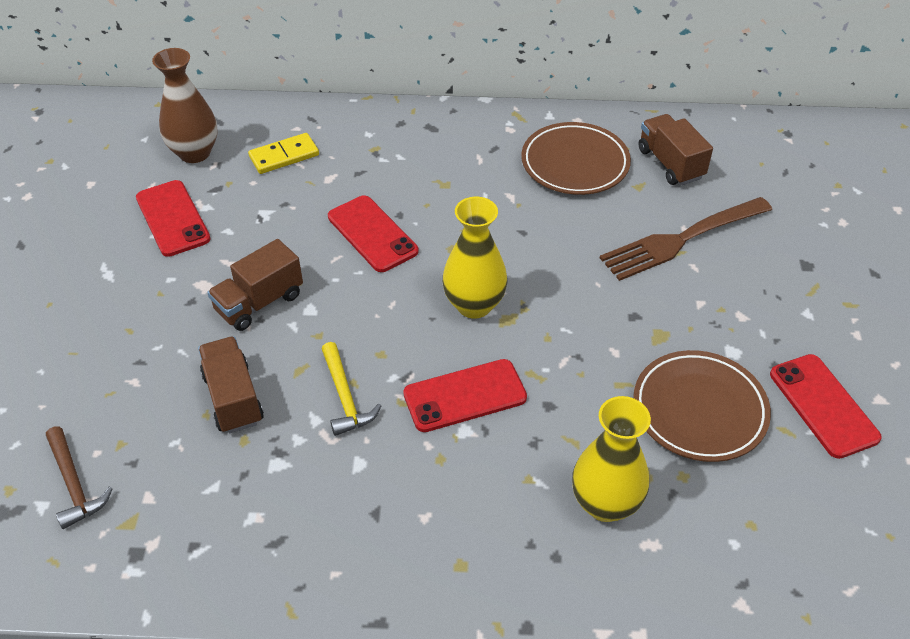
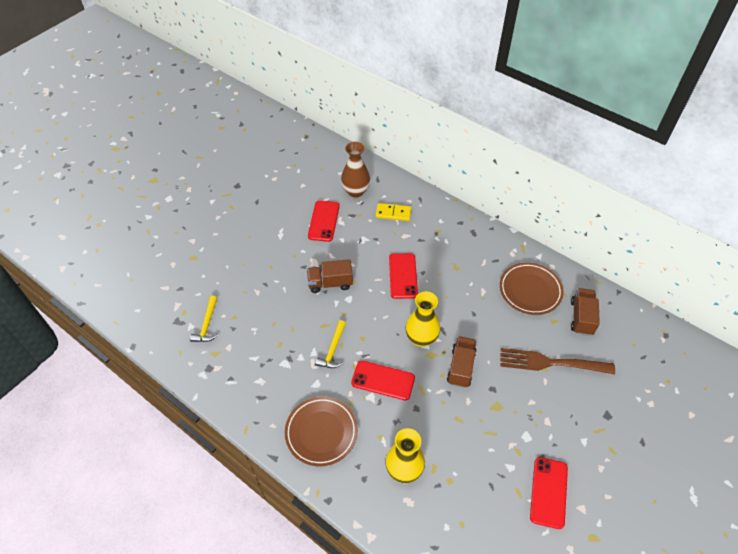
camera: 35 degrees right, 5 degrees up
brown hammer [46,427,113,529] -> yellow hammer [190,296,218,342]
brown truck [198,336,264,433] -> brown truck moved to [447,336,476,388]
brown plate [633,350,771,462] -> brown plate moved to [285,396,358,466]

